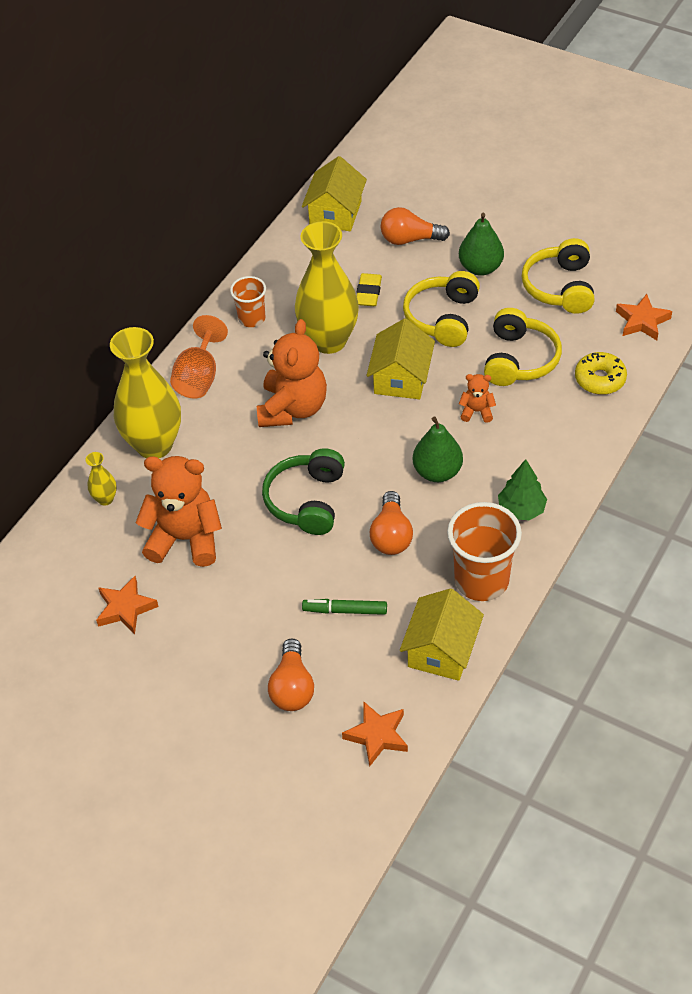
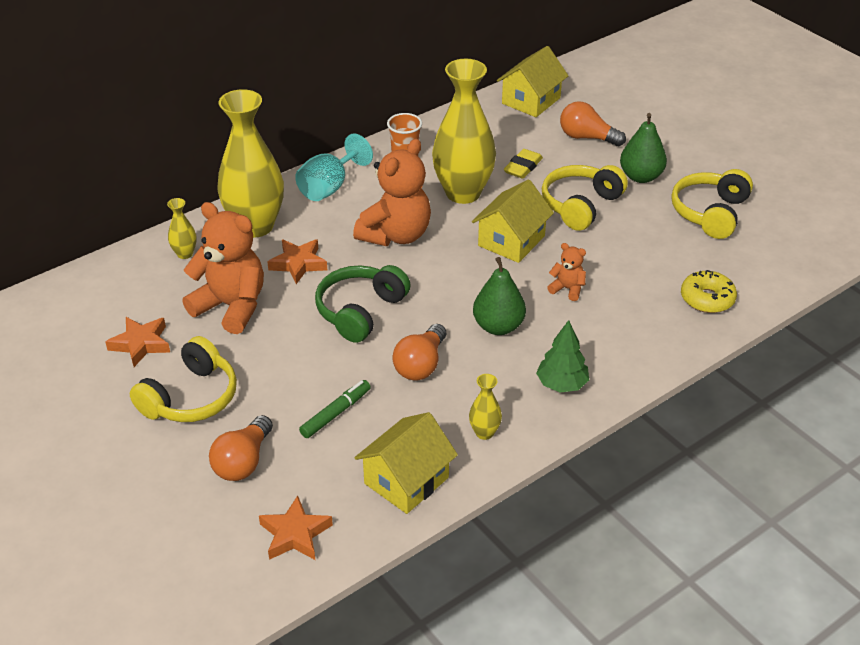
camera: 20 degrees right, 10 degrees down
orange goblet [170,315,228,398] -> turquoise goblet [295,133,373,201]
green marker [302,599,387,615] -> green marker turned 105 degrees clockwise [299,380,371,438]
orange cup [447,502,522,601] -> yellow vase [469,374,502,440]
yellow headphones [484,308,562,386] -> yellow headphones moved to [130,336,237,422]
orange star [616,294,672,340] -> orange star moved to [267,239,327,284]

